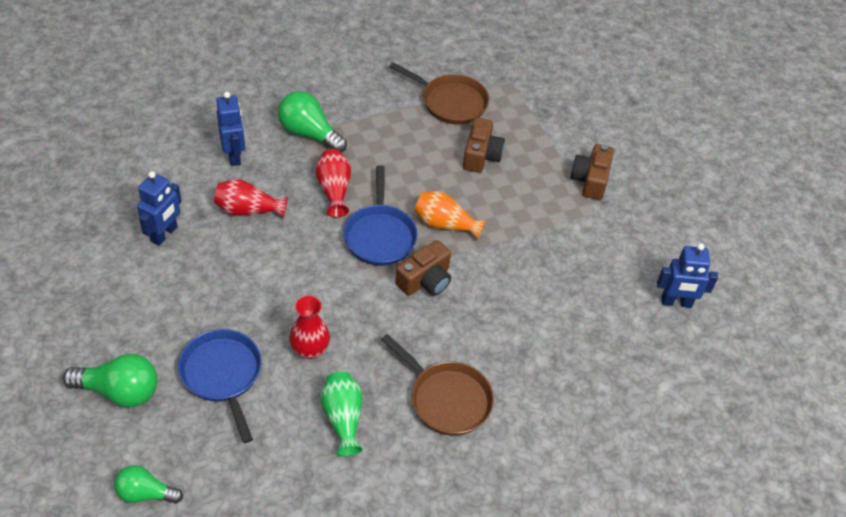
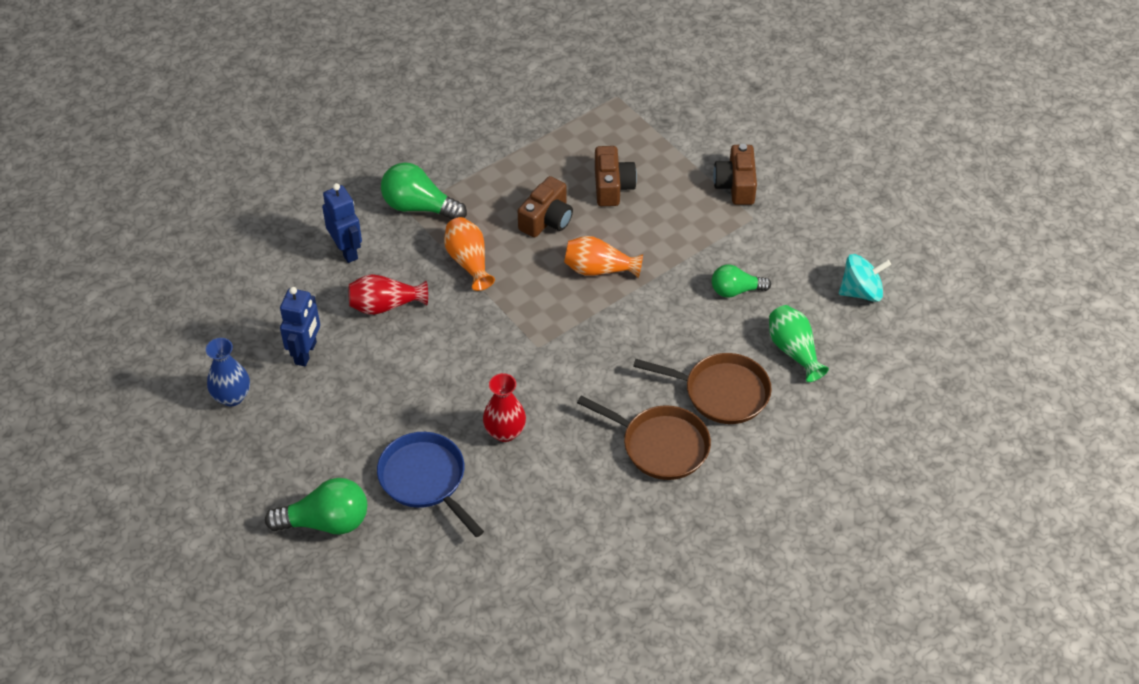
camera: 10 degrees left, 0 degrees up
green light bulb [114,465,183,504] -> green light bulb moved to [712,264,771,298]
red vase [316,149,351,217] -> orange vase [444,217,495,291]
green vase [321,372,363,456] -> green vase moved to [769,305,829,382]
blue pan [343,165,418,266] -> none
brown pan [389,62,489,124] -> brown pan moved to [633,353,772,424]
brown camera [395,240,451,296] -> brown camera moved to [518,176,573,237]
blue robot [657,243,718,308] -> turquoise spinning top [839,254,891,302]
none -> blue vase [206,338,250,406]

